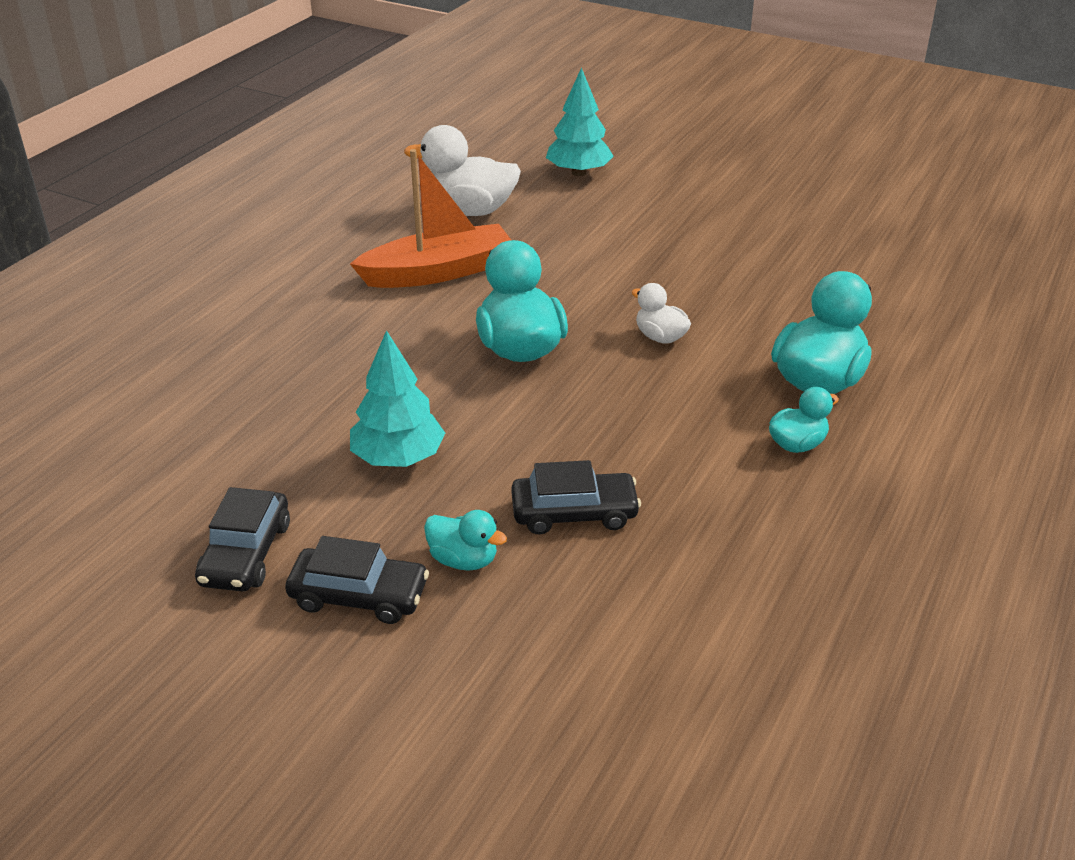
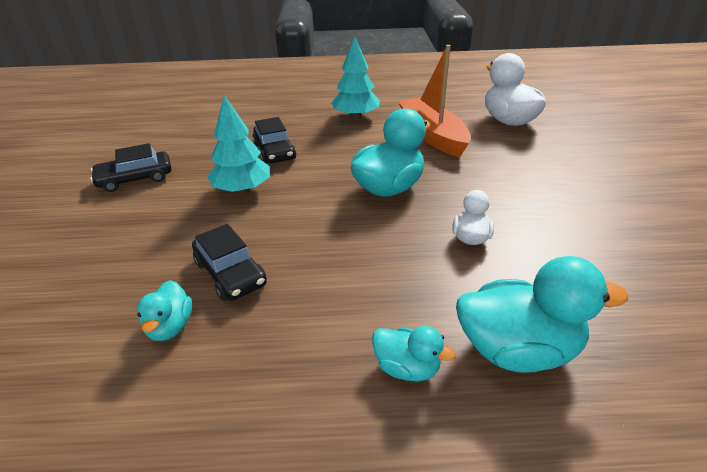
camera: 60 degrees right, 0 degrees up
black car [285,536,429,624] -> black car moved to [252,117,296,164]
orange boat [350,149,511,288] -> orange boat turned 150 degrees counterclockwise [399,45,471,158]
turquoise duck [424,510,507,571] -> turquoise duck moved to [137,280,192,341]
turquoise tree [546,67,614,176] -> turquoise tree moved to [331,36,380,119]

